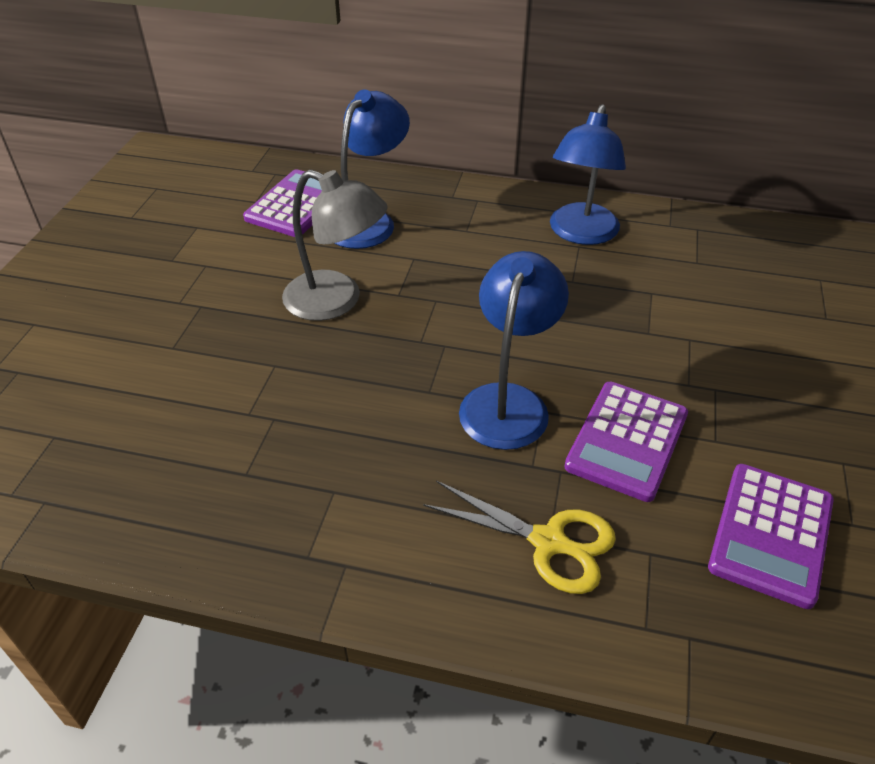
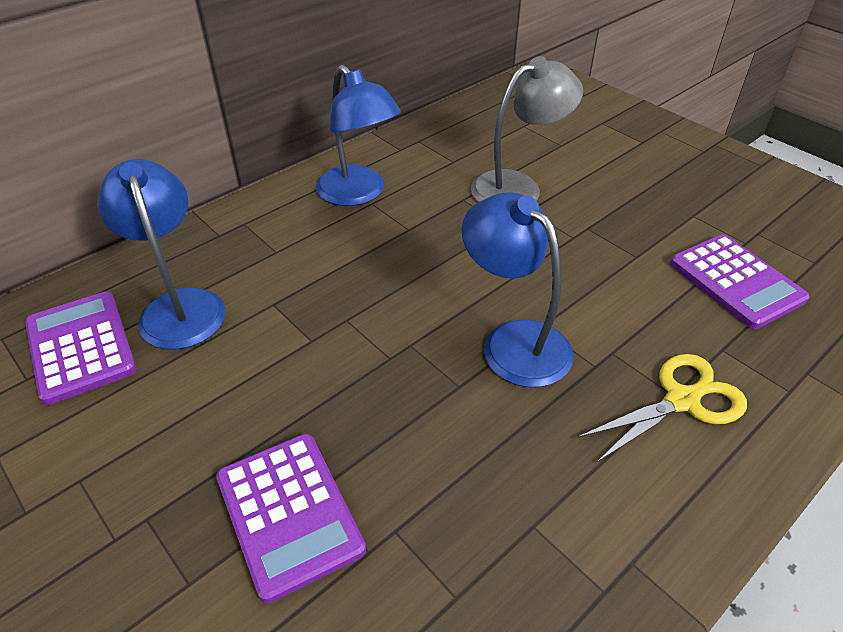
camera: 55 degrees left, 0 degrees up
grey lamp [282,170,388,321] -> grey lamp moved to [471,56,583,202]
purple calculator [564,382,688,502] -> purple calculator moved to [216,434,366,604]

